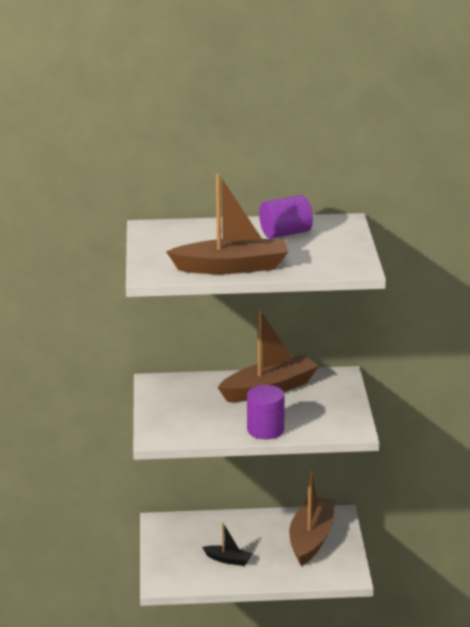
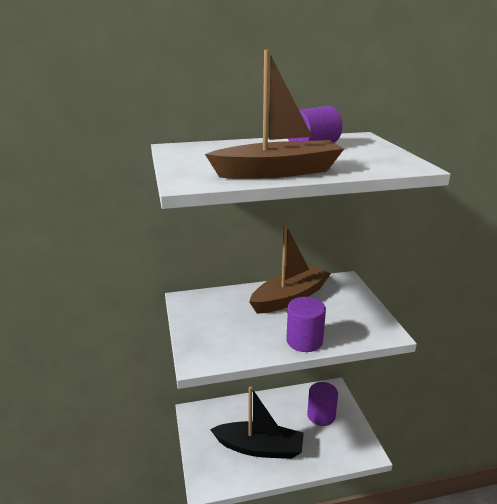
camera: 10 degrees left, 0 degrees up
black boat [202,523,253,566] -> black boat [210,386,304,459], size x2.06
brown boat [289,470,335,566] -> purple cylinder [307,382,338,426]

